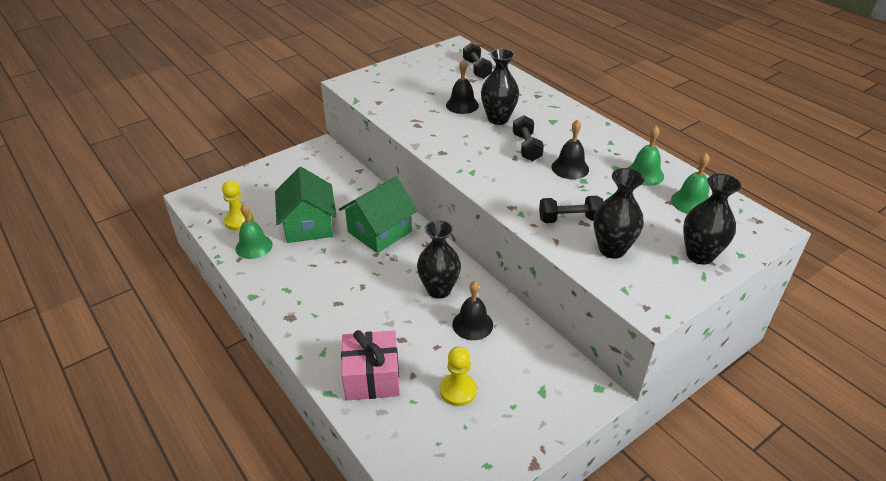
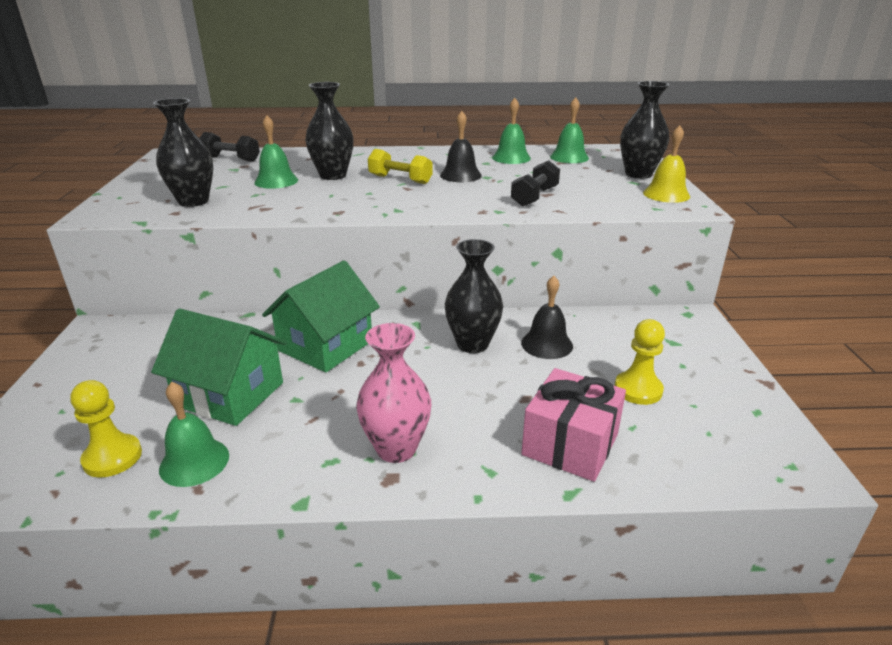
camera: 55 degrees left, 10 degrees down
green house [339,176,418,253] -> green house turned 45 degrees clockwise [262,261,380,372]
black bell [446,60,479,114] -> green bell [254,115,298,189]
black dumbbell [513,115,544,161] -> yellow dumbbell [368,149,433,184]
black vase [593,168,644,259] -> black vase moved to [153,98,213,207]
none -> pink vase [356,323,431,463]
none -> yellow bell [643,125,690,203]

